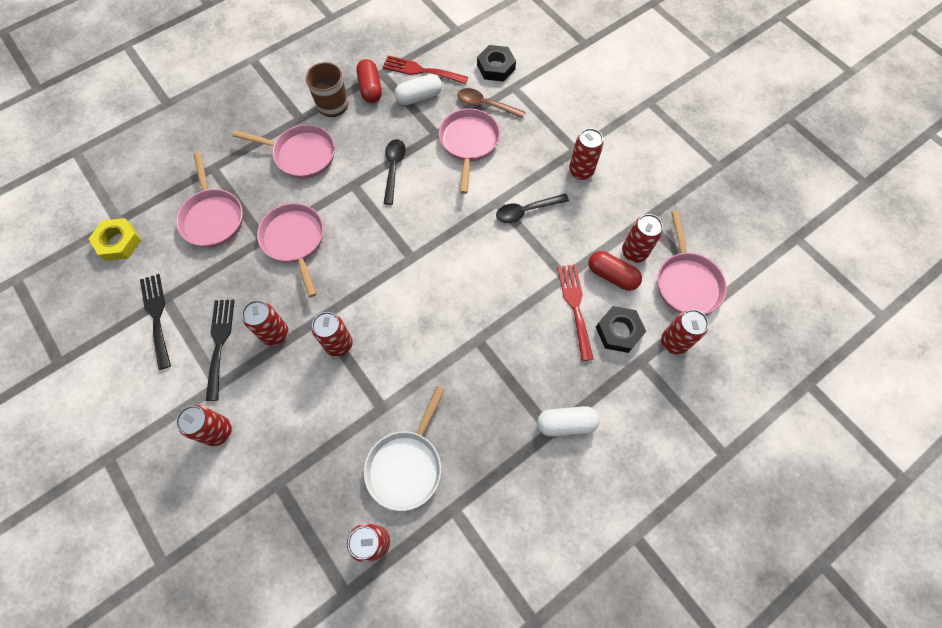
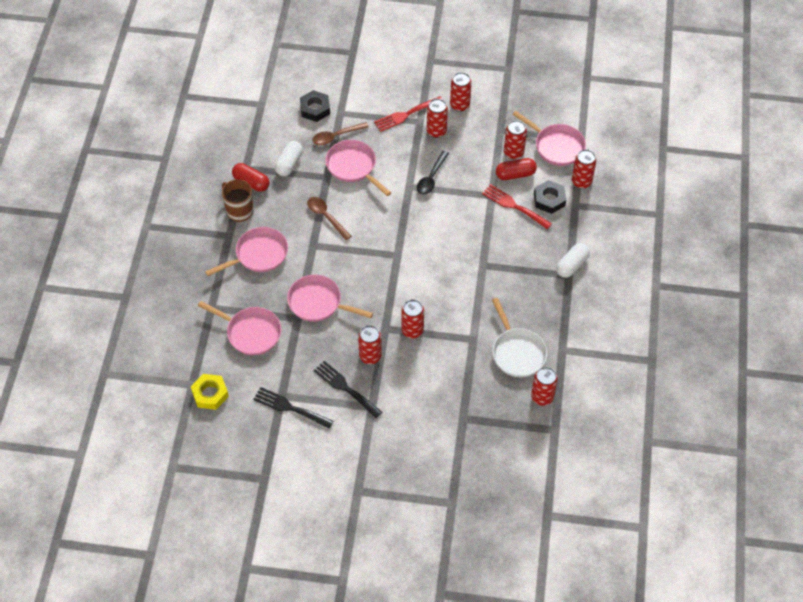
camera: 45 degrees left, 10 degrees down
red can [176,405,232,446] -> red can moved to [450,72,472,112]
red fork [383,55,468,84] -> red fork moved to [374,96,443,132]
black spoon [383,139,406,205] -> brown spoon [307,197,351,240]

